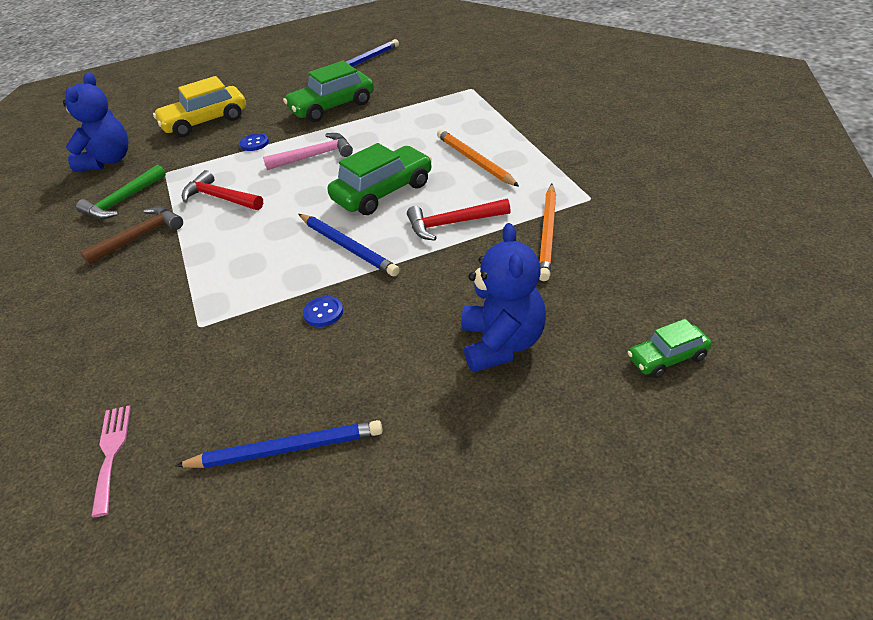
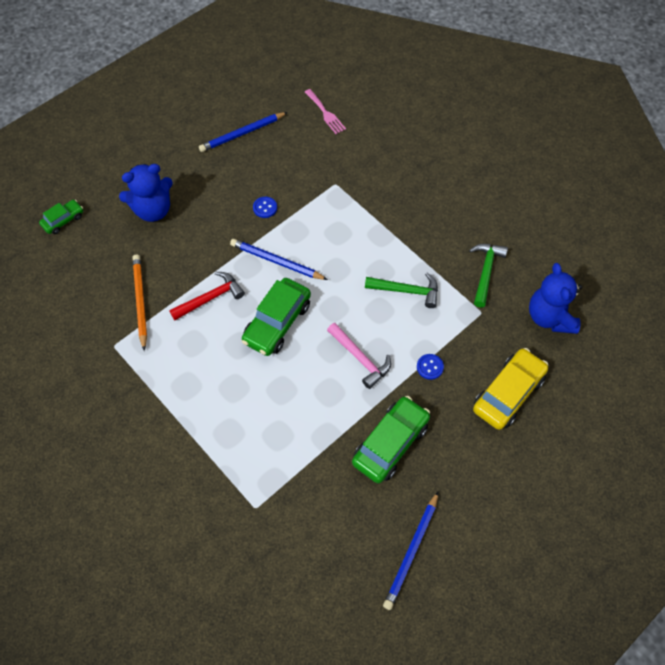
camera: 155 degrees right, 20 degrees up
brown hammer [80,206,183,265] -> none
red hammer [182,170,263,210] -> green hammer [365,272,438,308]
pink hammer [263,133,353,170] -> pink hammer turned 90 degrees counterclockwise [327,323,391,389]
orange pencil [437,129,519,186] -> none
blue teddy bear [461,223,546,372] -> blue teddy bear turned 90 degrees counterclockwise [119,164,173,222]

